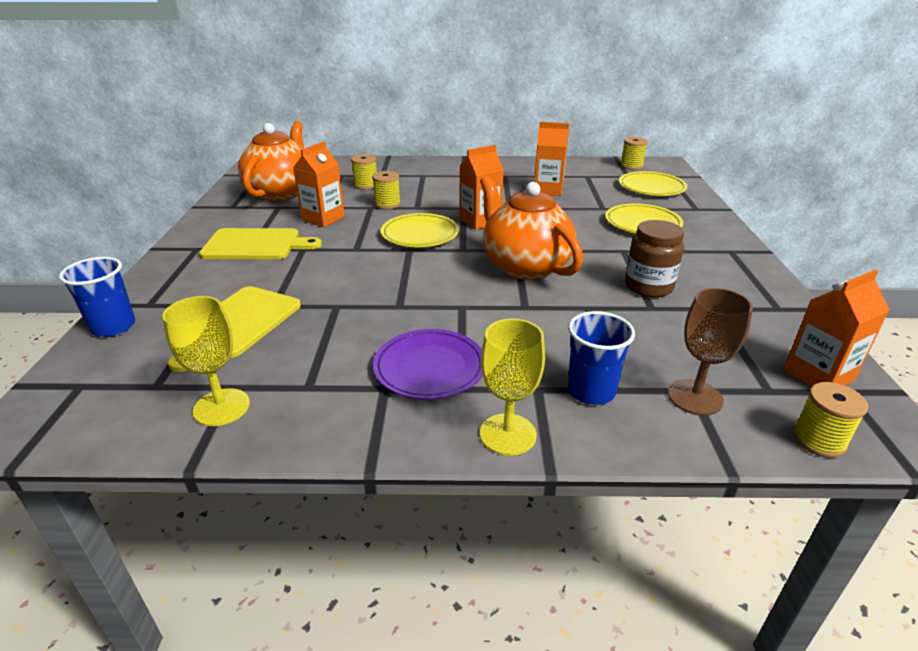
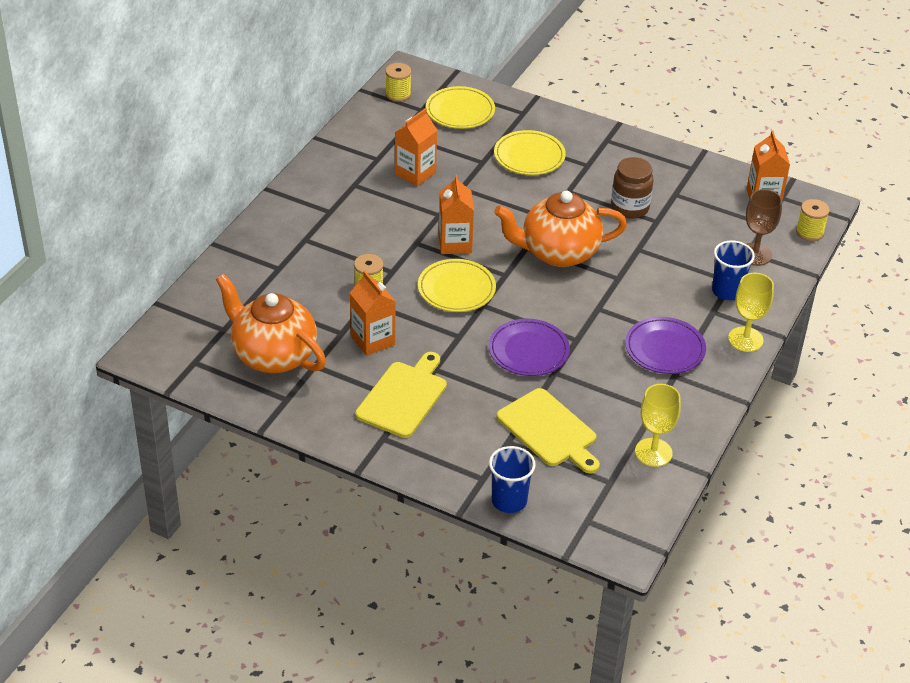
camera: 65 degrees left, 10 degrees up
yellow spool [351,154,377,190] -> none
none -> purple plate [489,319,570,376]

